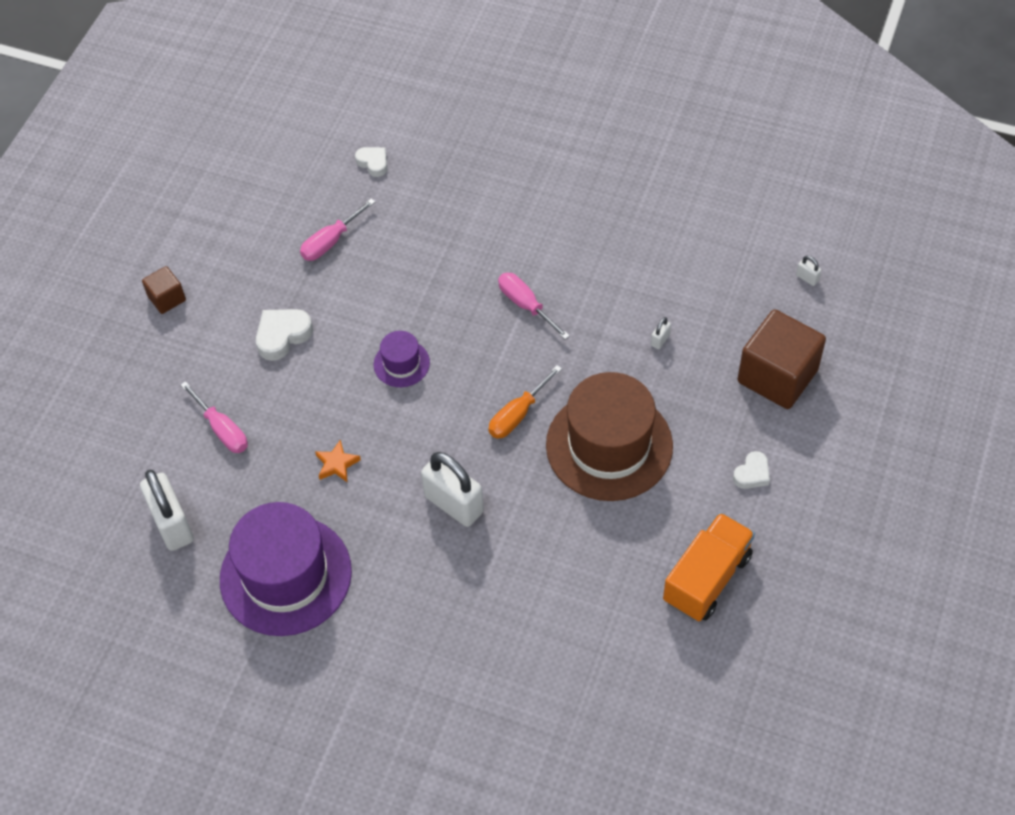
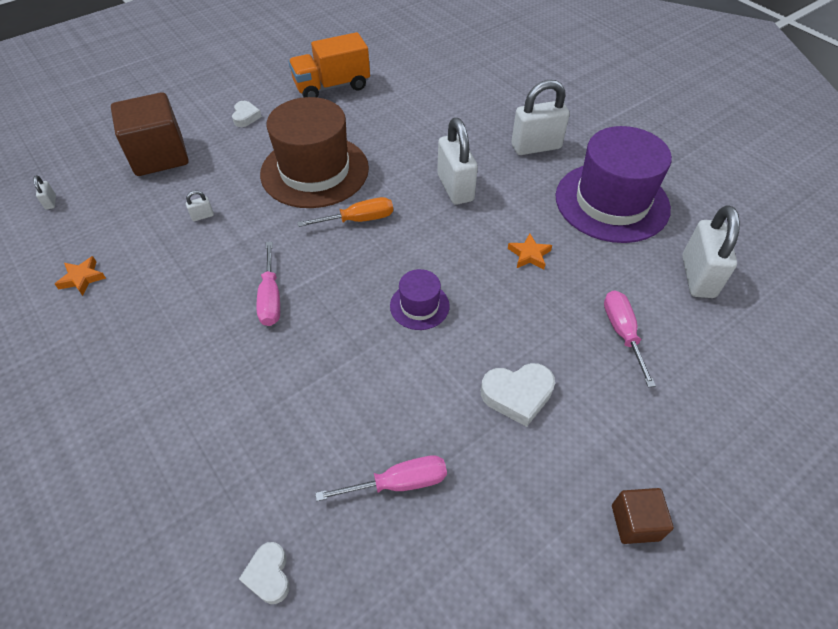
camera: 150 degrees left, 5 degrees down
white heart [733,451,770,489] -> white heart turned 105 degrees clockwise [232,101,262,127]
none -> orange star [55,256,106,296]
none -> white padlock [511,80,570,155]

